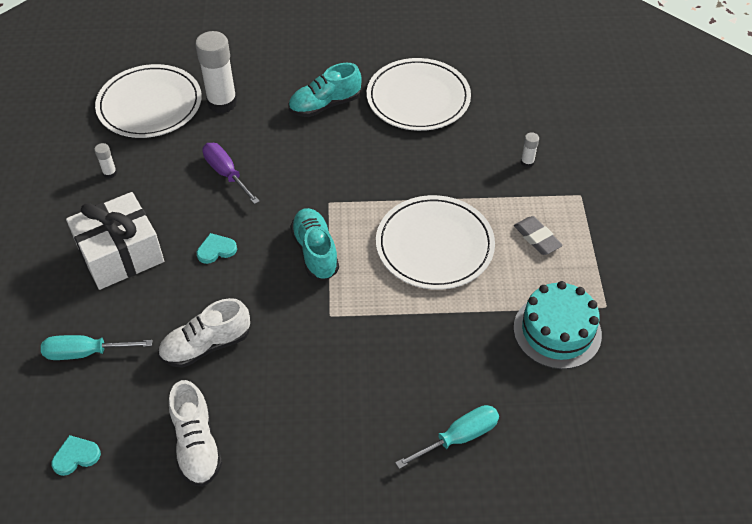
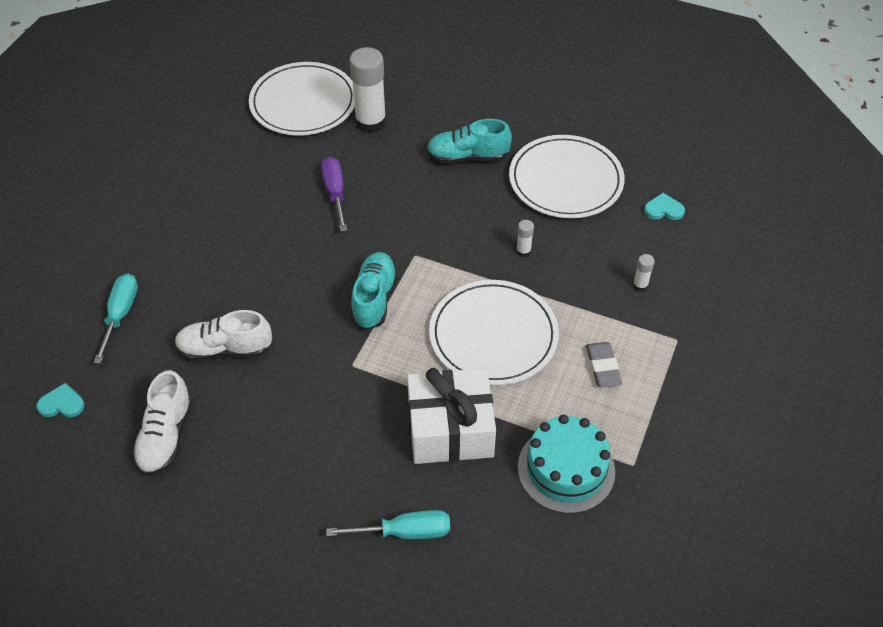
camera: 25 degrees right, 0 degrees up
turquoise screwdriver [41,335,153,360] -> turquoise screwdriver turned 75 degrees clockwise [94,273,138,364]
white gift [66,192,164,290] -> white gift moved to [407,368,496,464]
white glue stick [94,143,117,179] -> white glue stick moved to [516,220,534,257]
turquoise heart [197,233,237,264] -> turquoise heart moved to [644,193,685,220]

